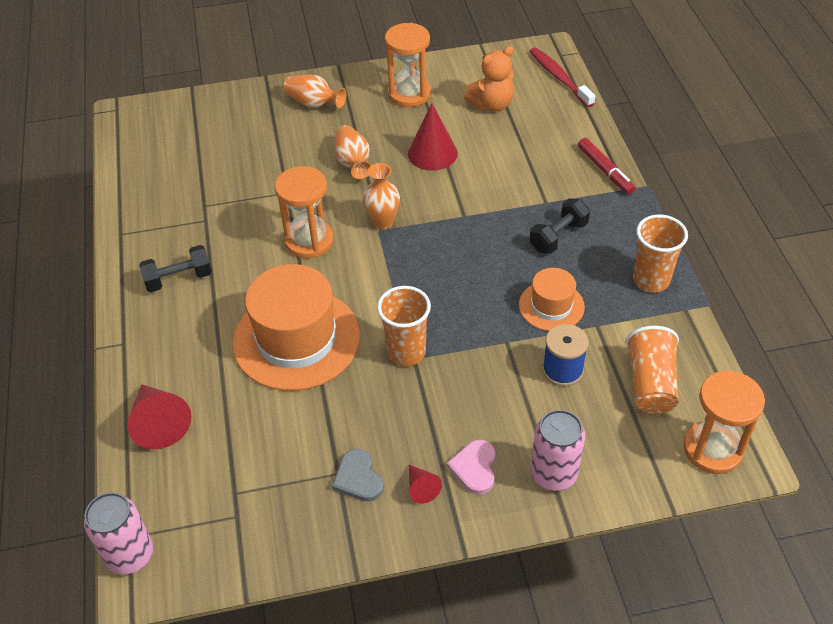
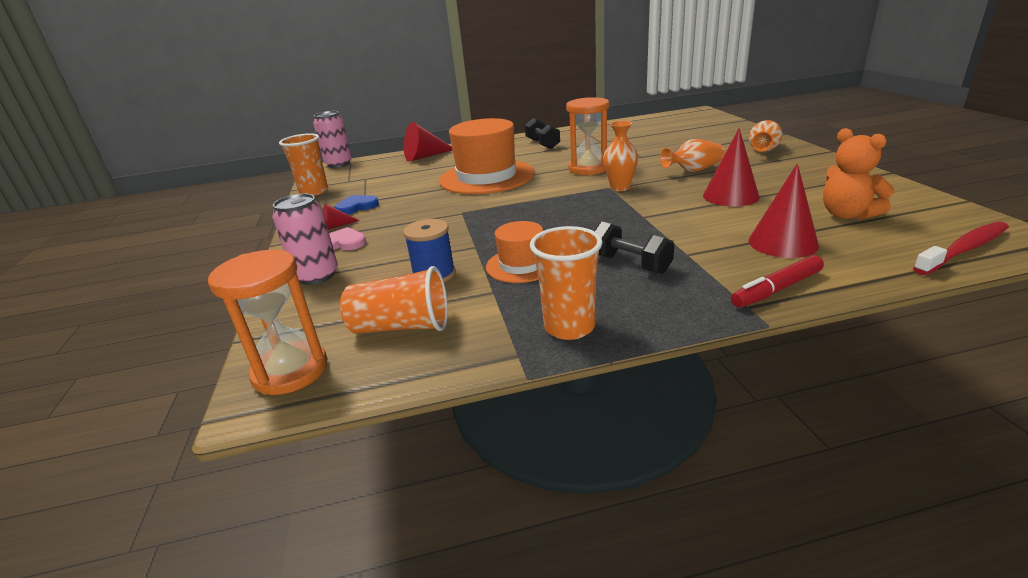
camera: 90 degrees right, 20 degrees down
grey heart [332,449,384,502] -> blue heart [335,195,379,215]
orange cup [377,286,431,366] -> orange cup moved to [279,133,328,196]
orange hourglass [385,23,431,107] -> none
none -> red cone [748,163,819,258]

